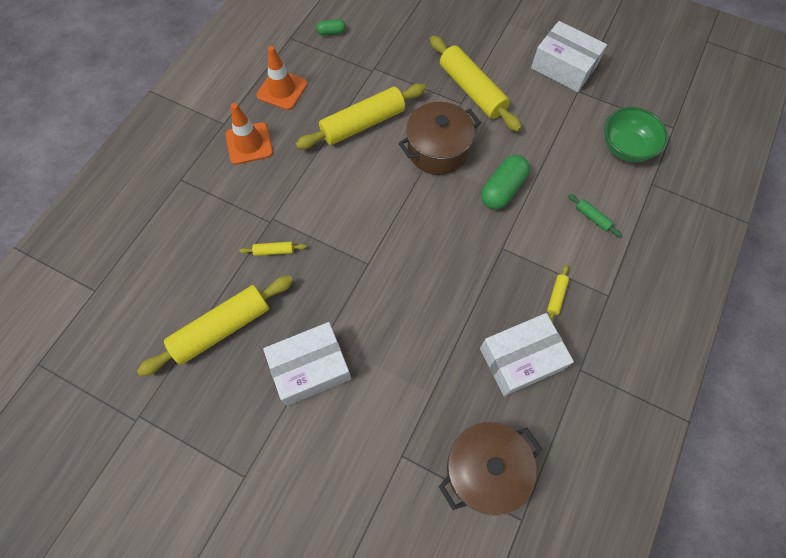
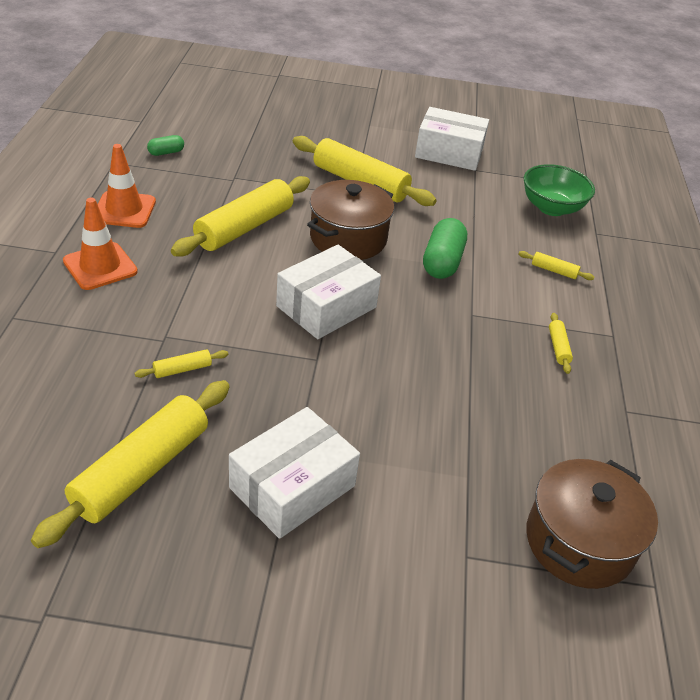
camera: 25 degrees left, 25 degrees down
white box [480,313,574,396] -> white box moved to [276,245,381,339]
green rolling pin [568,194,622,237] -> yellow rolling pin [519,251,594,280]

